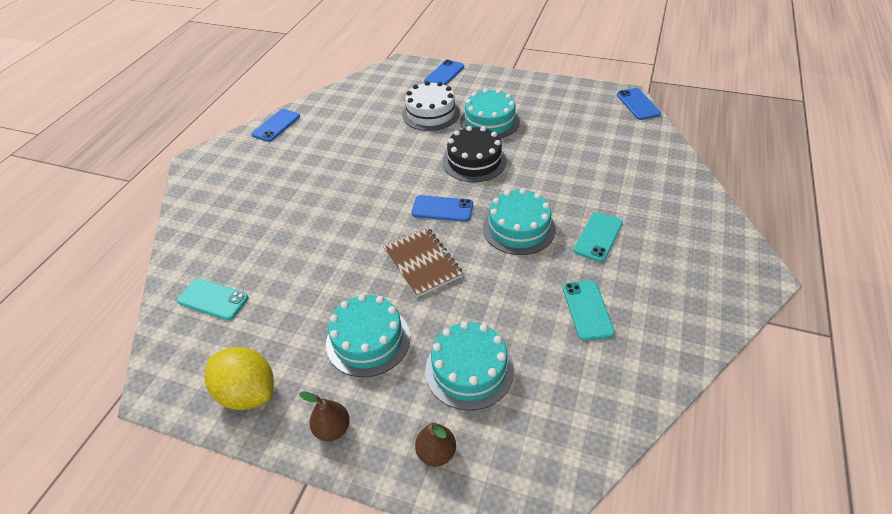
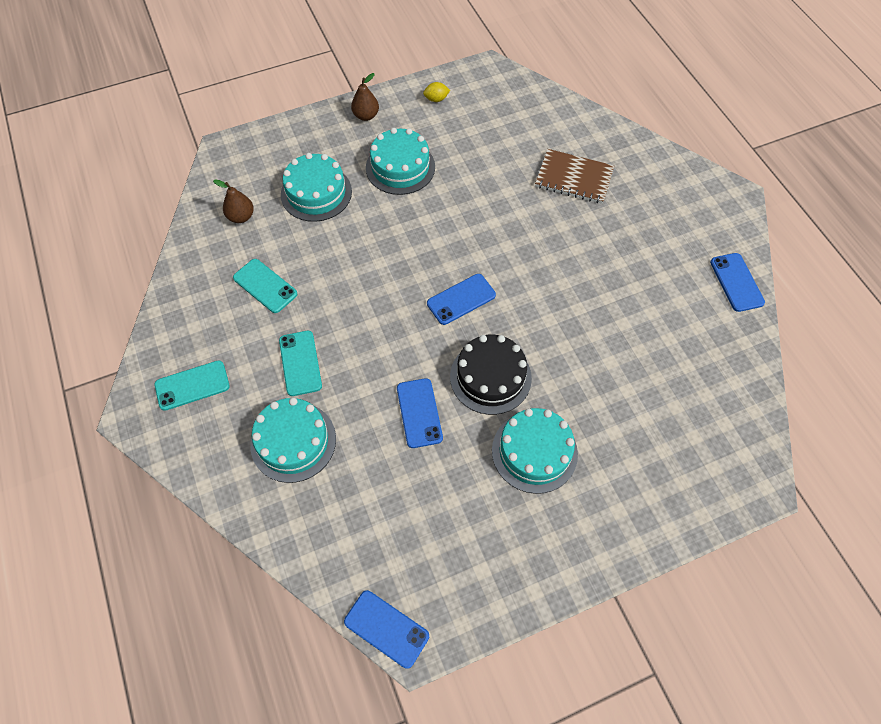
camera: 135 degrees right, 15 degrees up
turquoise phone [177,278,249,320] -> turquoise phone moved to [154,360,230,411]
yellow lemon [205,347,274,410] -> yellow lemon [423,82,450,102], size x0.44
brown notebook [383,227,463,297] -> brown notebook moved to [535,149,614,204]
white cake [402,81,460,131] -> none
brown pear [415,423,456,467] -> brown pear moved to [213,179,254,223]
blue phone [424,60,464,85] -> blue phone moved to [397,378,443,448]
turquoise cake [483,188,556,255] -> turquoise cake moved to [250,398,336,483]

